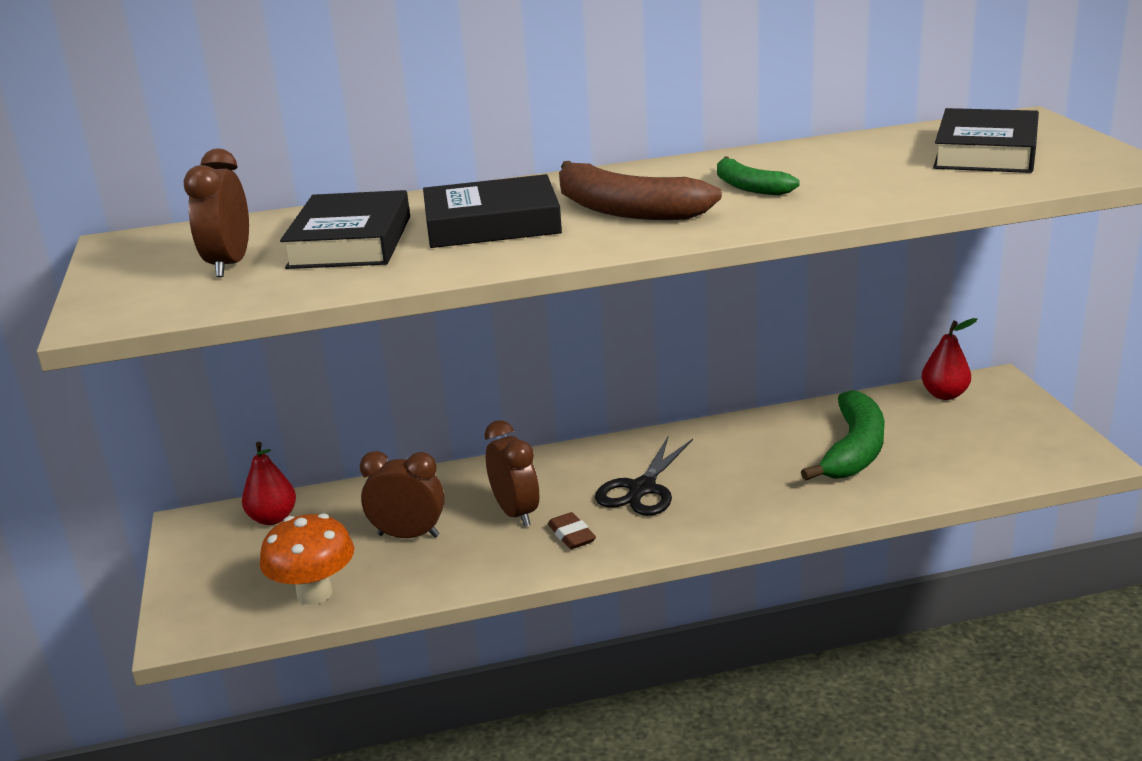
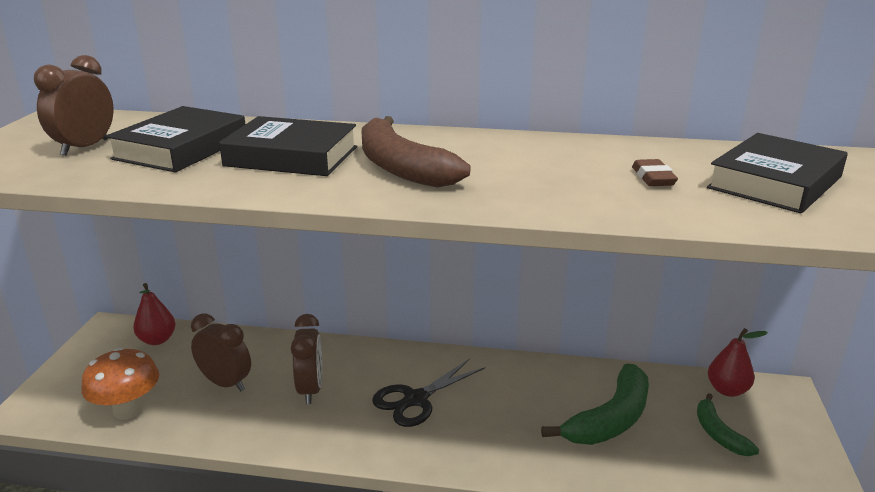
camera: 20 degrees right, 0 degrees up
brown eraser [548,512,596,549] -> brown eraser moved to [632,159,678,186]
green banana [717,156,800,195] -> green banana moved to [697,393,759,456]

